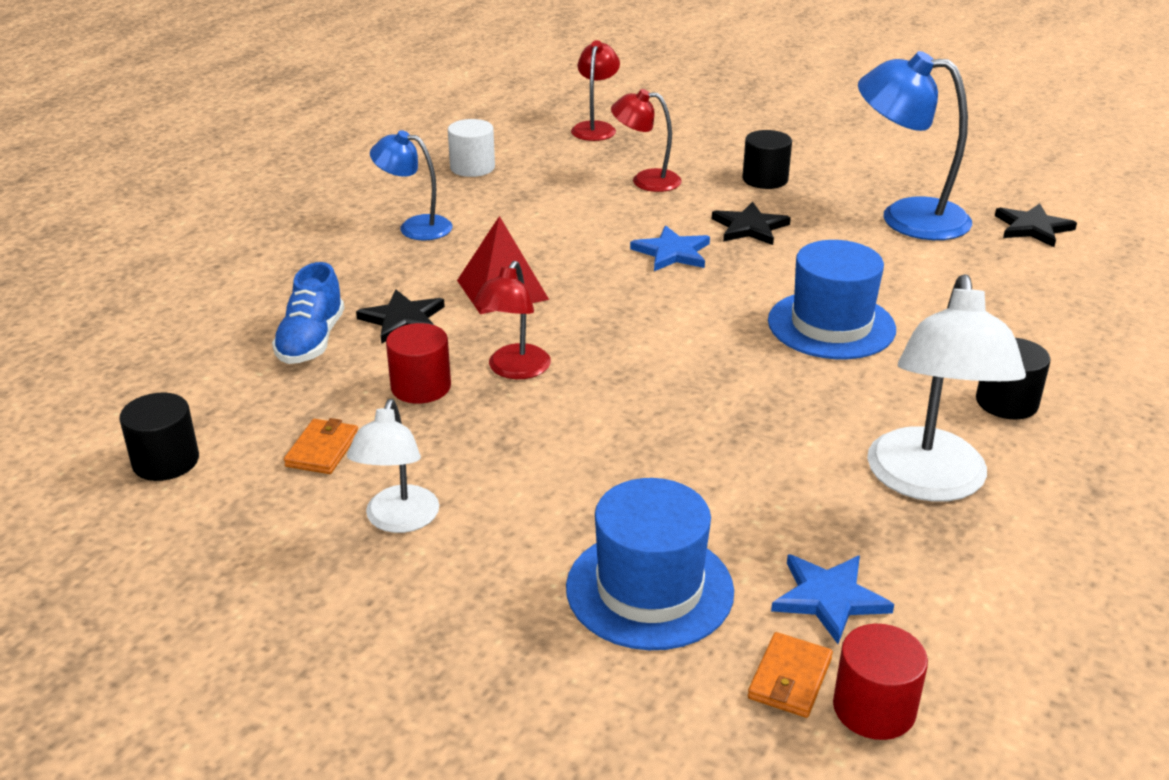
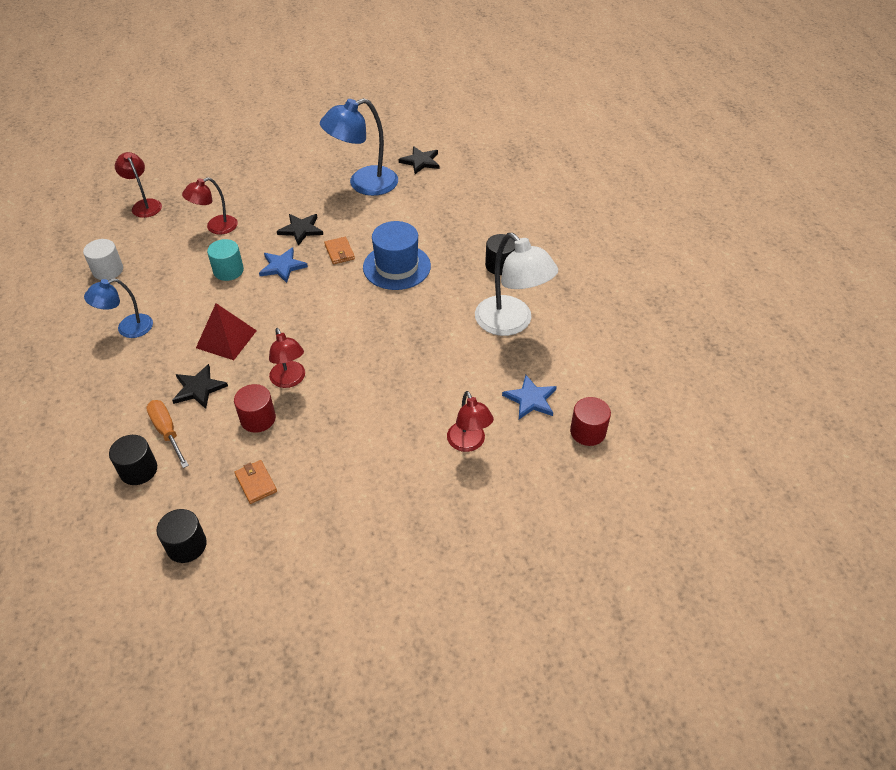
camera: 45 degrees left, 15 degrees up
blue shoe [272,262,344,364] -> orange screwdriver [146,400,189,468]
white lamp [347,399,439,533] -> none
blue hat [566,478,734,650] -> red lamp [447,391,494,452]
black cylinder [742,130,792,189] -> black cylinder moved to [109,435,157,485]
orange wallet [748,632,833,718] -> orange wallet moved to [324,237,355,264]
none -> turquoise cylinder [207,239,244,281]

